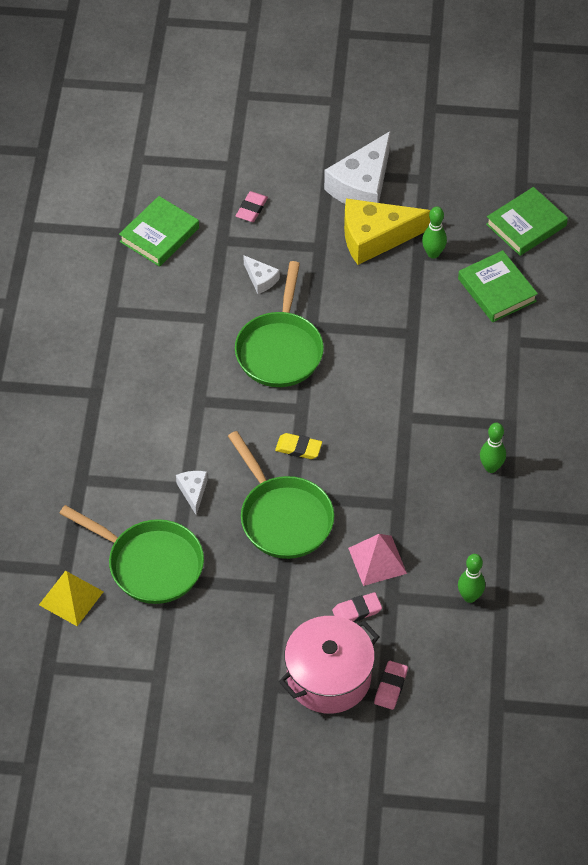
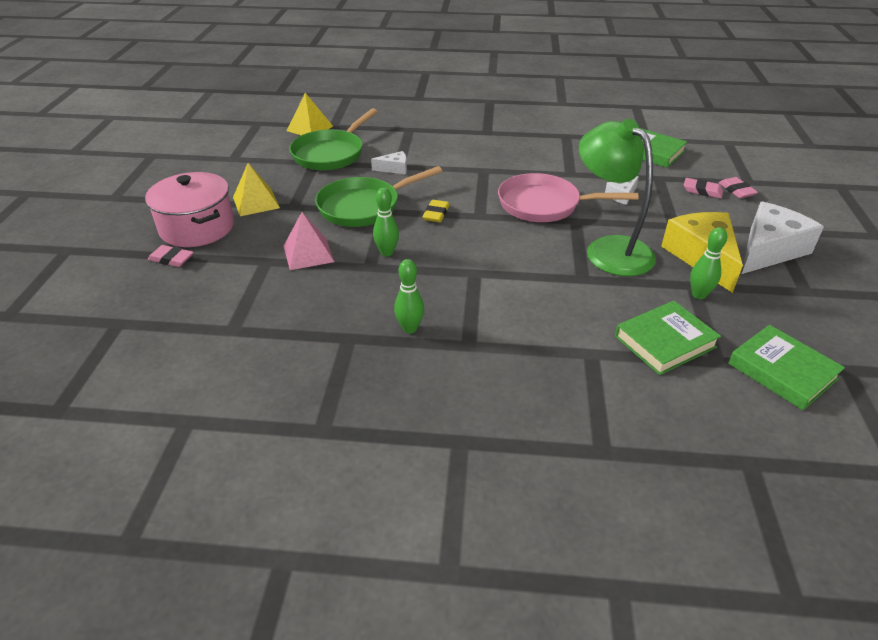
camera: 90 degrees right, 15 degrees down
green pan [235,261,324,387] -> pink pan [498,173,639,222]
white cheese [324,131,391,204] -> white cheese turned 105 degrees clockwise [742,201,824,274]
pink eraser [332,592,382,622] -> pink eraser moved to [719,177,758,198]
green bowling pin [458,554,485,603] -> green bowling pin moved to [373,188,399,257]
none -> yellow pyramid [233,163,280,216]
none -> green lamp [579,119,656,276]

